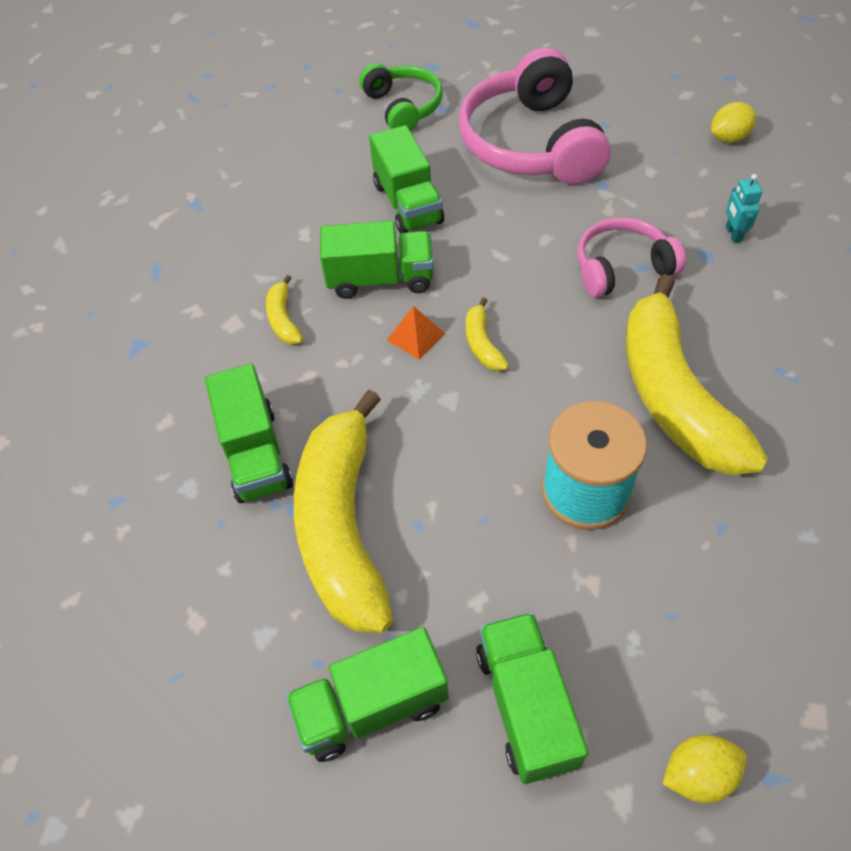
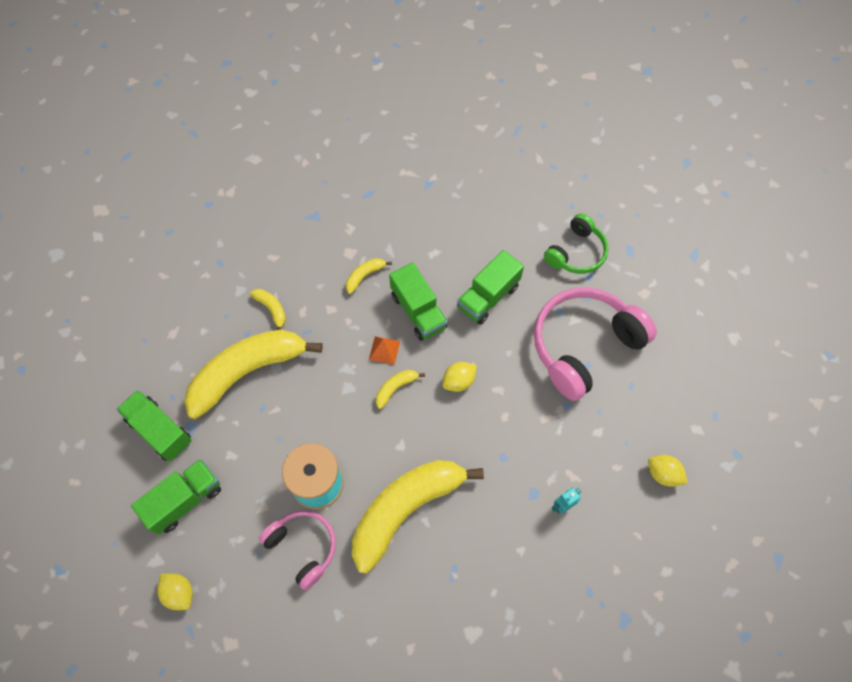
camera: 60 degrees right, 10 degrees up
green truck [205,363,293,503] -> yellow banana [250,289,286,330]
pink headphones [578,217,686,298] -> pink headphones moved to [259,510,336,590]
none -> yellow lemon [443,362,477,392]

